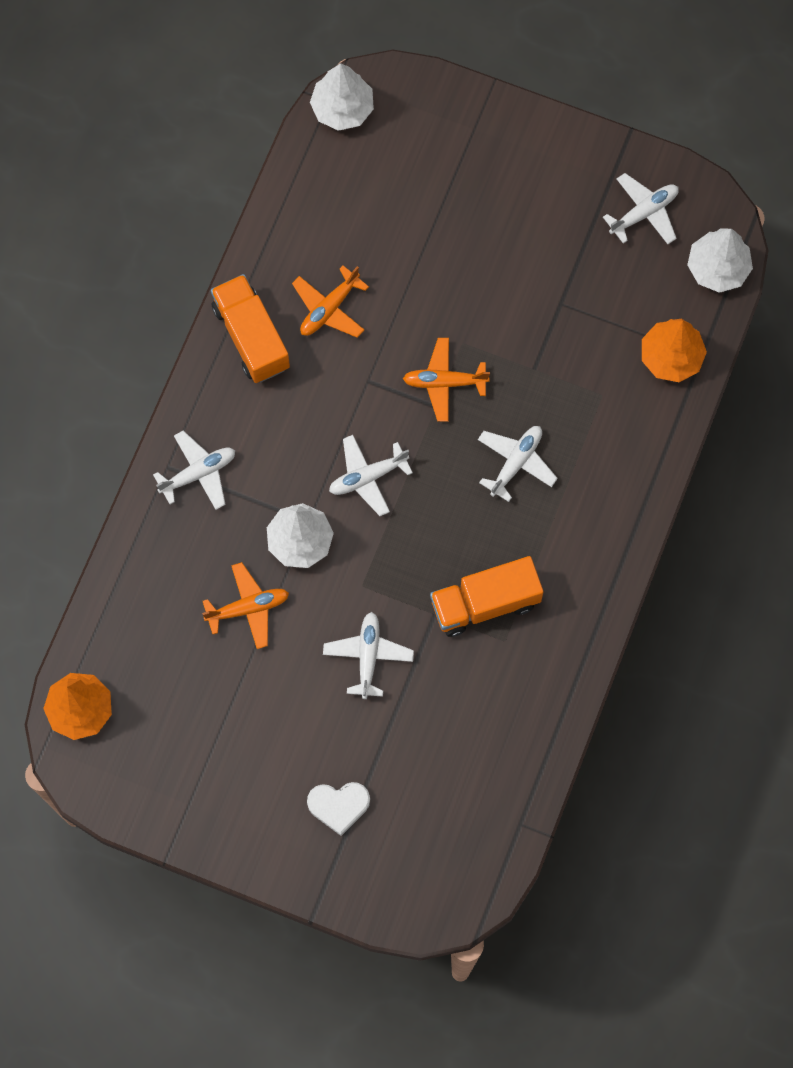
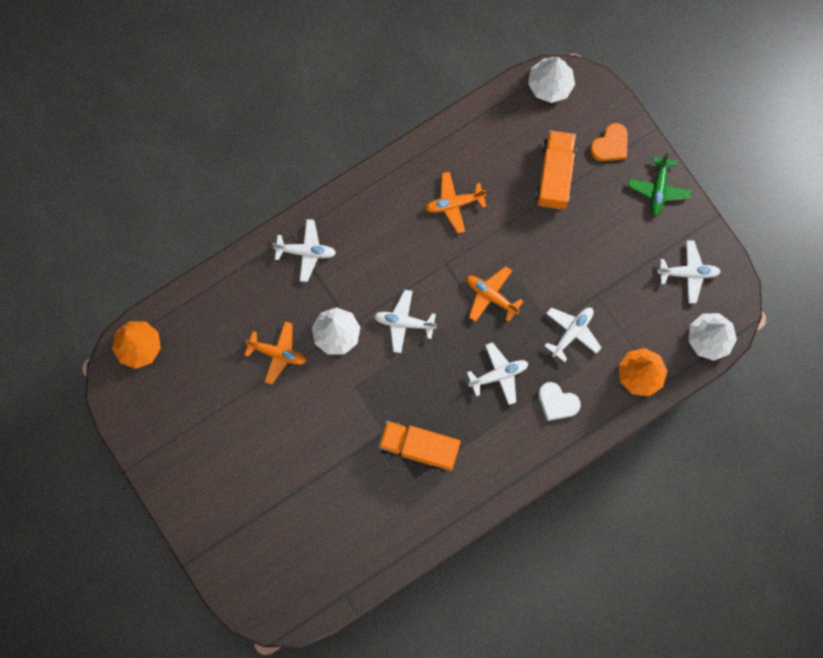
camera: 35 degrees right, 5 degrees up
orange truck [211,274,290,383] -> orange truck moved to [536,130,577,209]
white heart [307,782,370,836] -> white heart moved to [538,382,581,421]
white plane [323,612,414,699] -> white plane moved to [545,307,602,362]
none -> orange heart [590,123,628,161]
none -> green plane [628,153,692,216]

